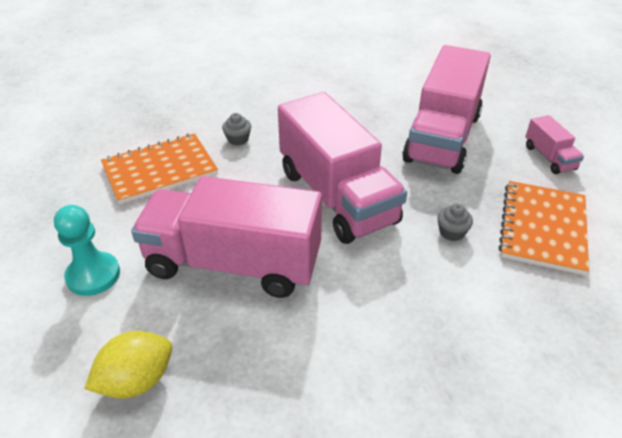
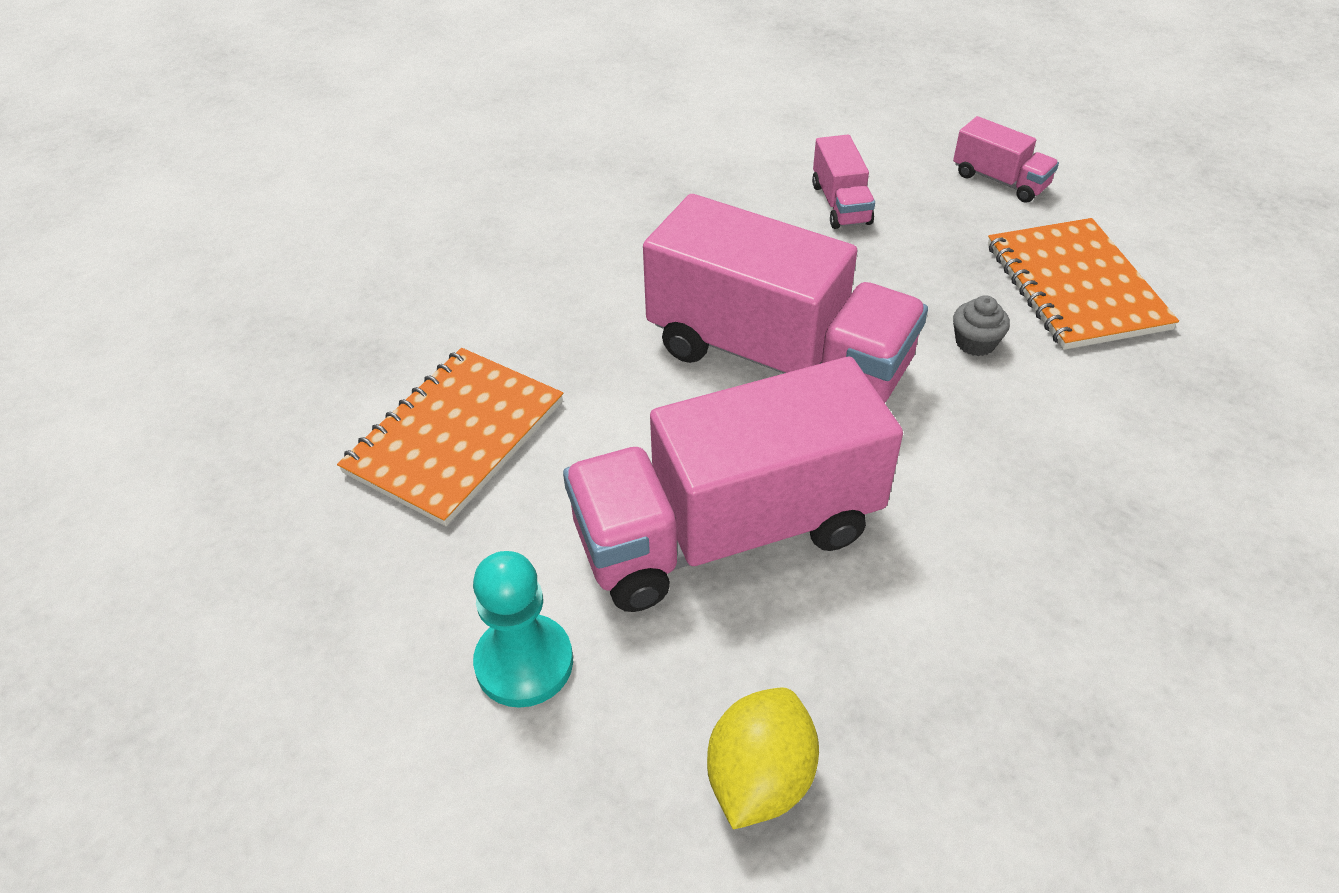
camera: 30 degrees left, 5 degrees up
grey cupcake [222,113,251,146] -> none
pink truck [402,45,491,174] -> pink truck [812,135,875,229], size x0.44

